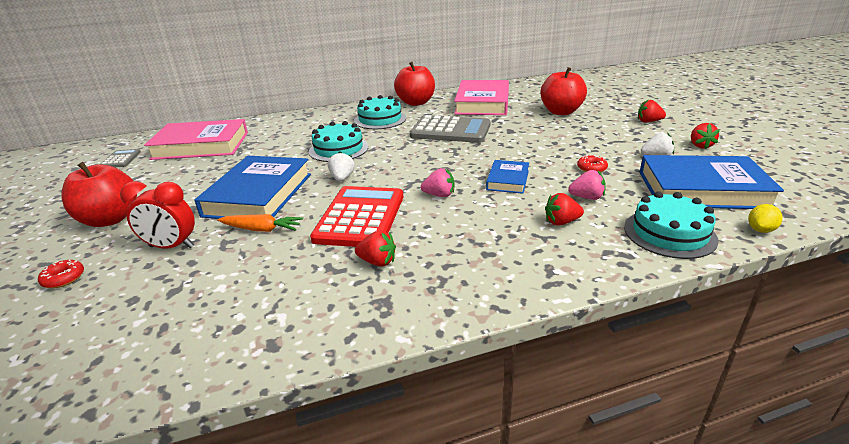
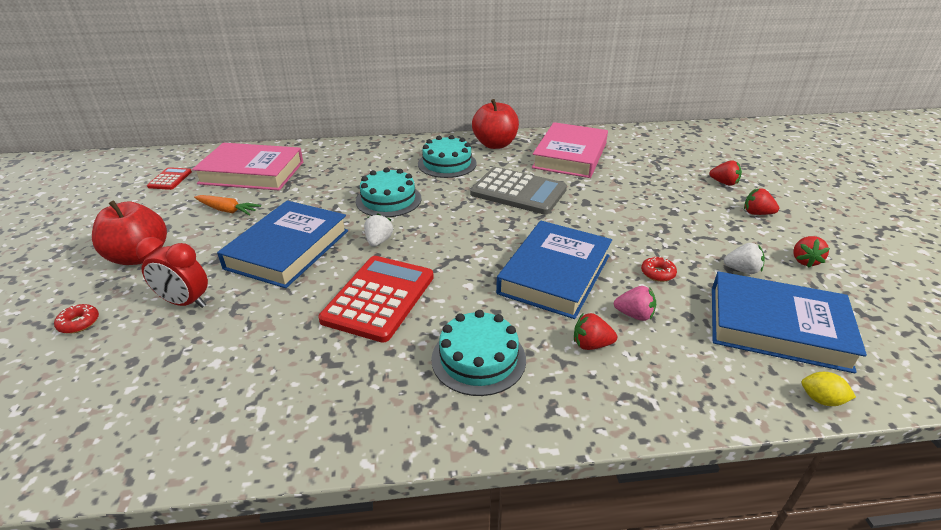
camera: 10 degrees right, 5 degrees up
grey calculator [100,149,141,168] -> red calculator [147,167,192,190]
orange carrot [217,214,303,232] -> orange carrot moved to [194,195,261,216]
red strawberry [355,230,396,267] -> red strawberry moved to [709,160,742,186]
pink strawberry [421,168,454,197] -> none
blue book [486,160,529,194] -> blue book [496,221,612,319], size x1.95
red apple [541,67,587,115] -> none
turquoise cake [624,191,719,259] -> turquoise cake moved to [431,310,526,396]
yellow lemon [748,204,783,233] -> yellow lemon turned 60 degrees clockwise [802,372,856,406]

